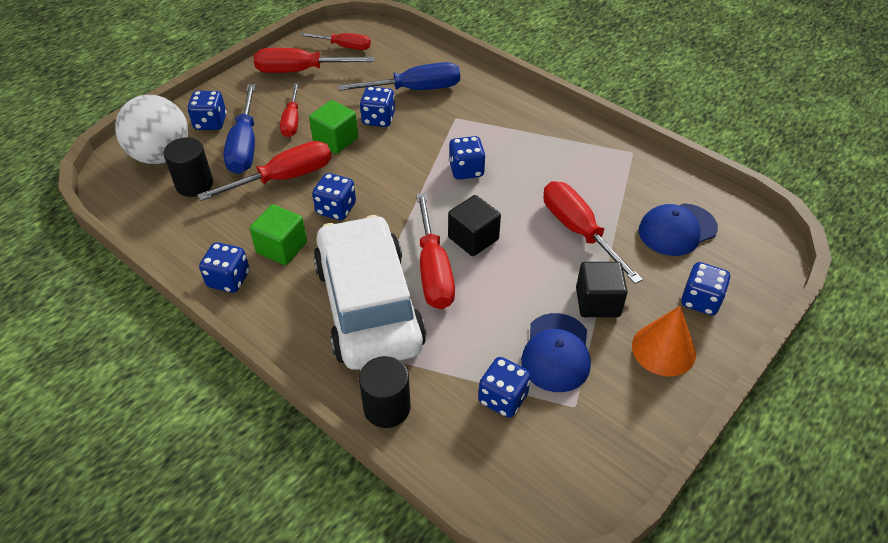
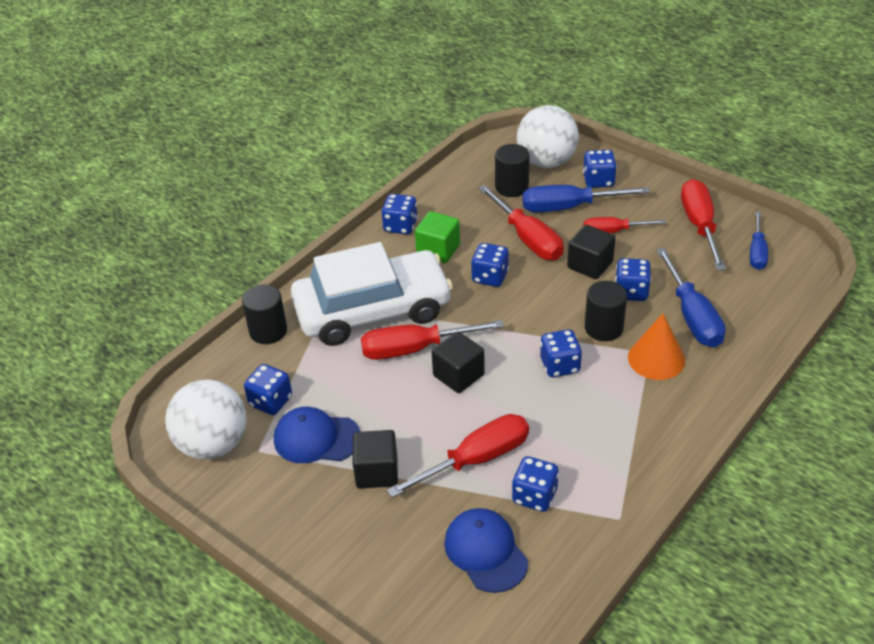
camera: 90 degrees right, 5 degrees down
red screwdriver [300,33,371,50] -> blue screwdriver [750,212,768,270]
green cube [309,100,358,154] -> black cube [567,225,615,279]
orange cone [632,306,696,376] -> orange cone moved to [628,314,685,380]
blue dice [681,262,731,315] -> blue dice moved to [512,456,559,512]
none -> white ball [165,380,247,459]
none -> black cylinder [585,281,627,341]

